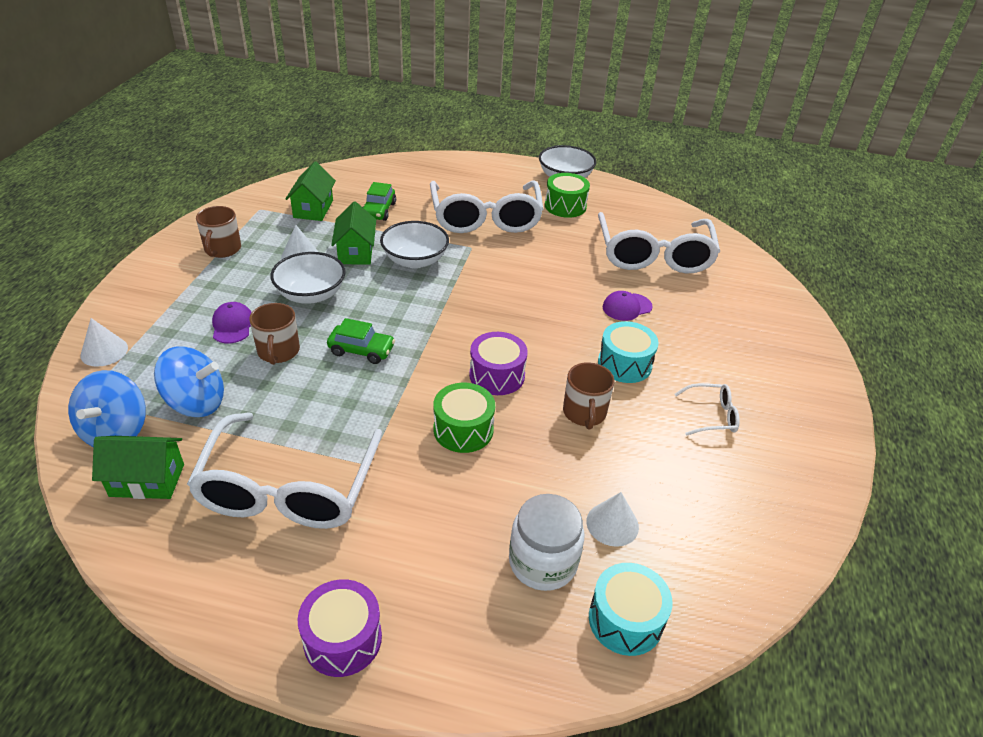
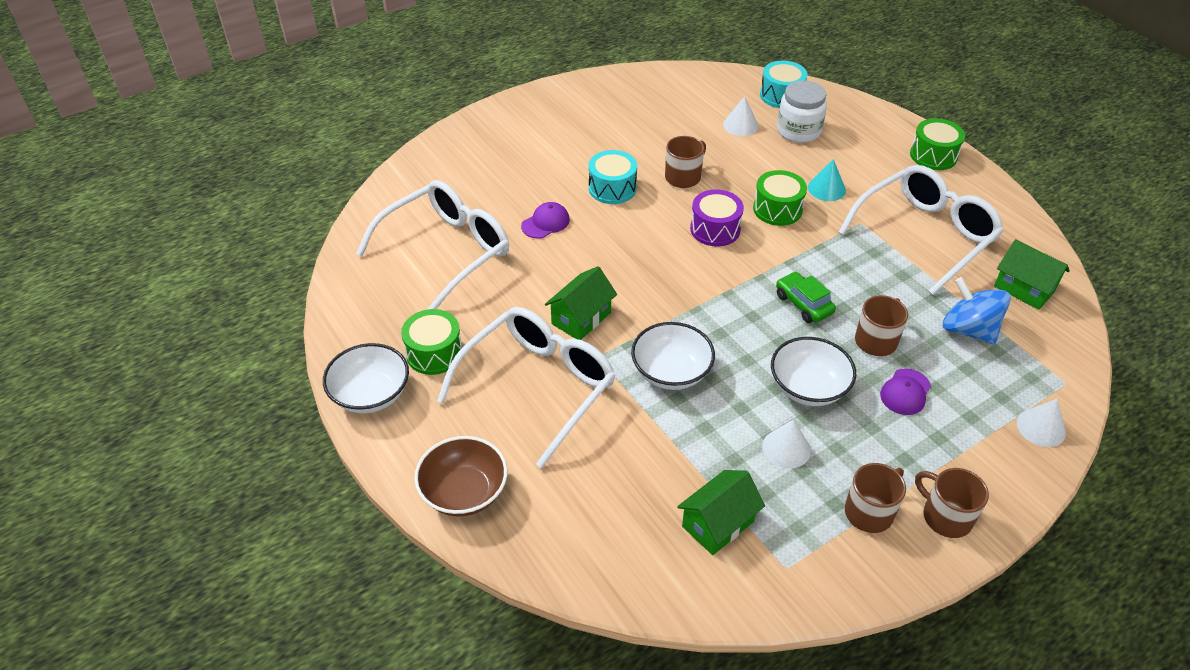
camera: 135 degrees left, 5 degrees up
blue spinning top [68,370,146,447] -> none
purple drum [298,579,382,677] -> green drum [910,118,965,170]
green house [331,201,376,264] -> green house moved to [545,266,617,340]
green car [363,182,396,221] -> none
purple cap [603,291,653,321] -> purple cap turned 60 degrees counterclockwise [521,202,570,239]
white glasses [674,383,739,436] -> none
none -> brown bowl [414,436,508,516]
none -> turquoise cone [808,159,846,201]
none -> brown mug [915,468,989,538]

